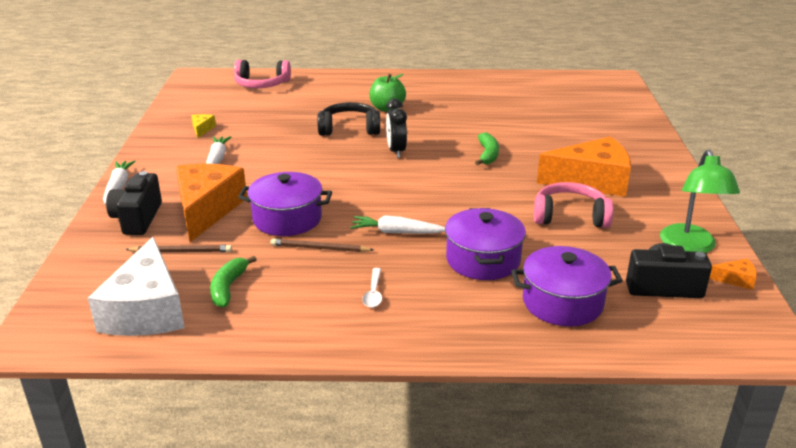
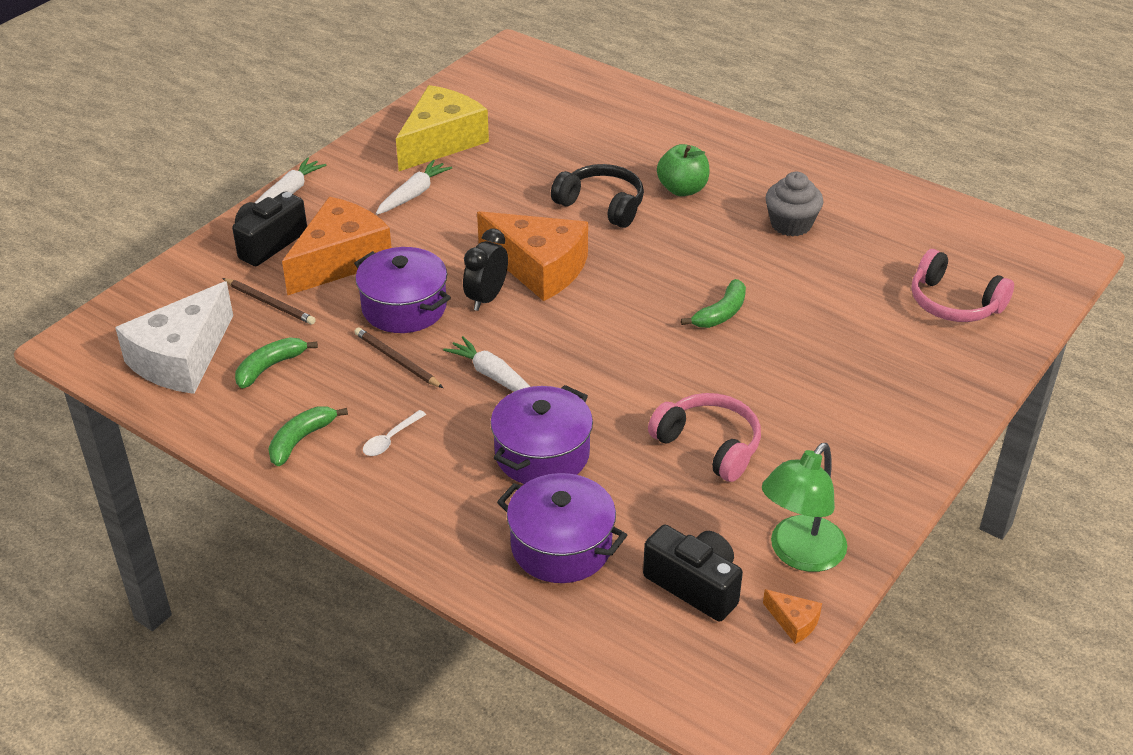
camera: 35 degrees right, 10 degrees up
yellow cheese [191,114,216,138] -> yellow cheese [396,85,489,171], size x2.49
pink headphones [234,60,291,88] -> pink headphones moved to [912,249,1014,322]
black clock [386,99,407,158] -> black clock moved to [463,228,508,311]
orange cheese [537,137,631,197] -> orange cheese moved to [477,211,588,301]
none -> green banana [268,406,348,466]
none -> grey cupcake [765,172,824,236]

